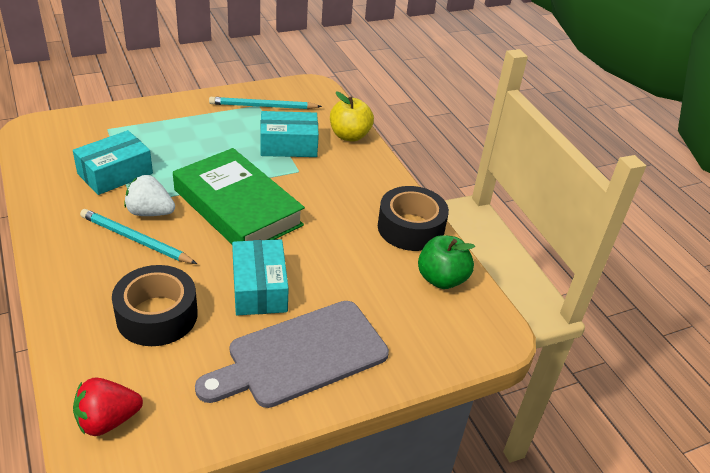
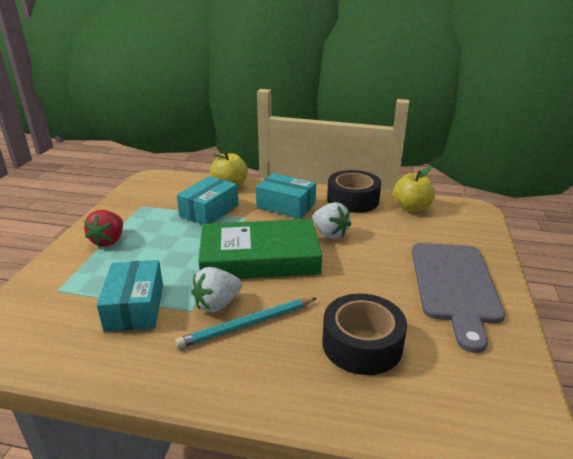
camera: 50 degrees left, 10 degrees down
red strawberry [73,377,143,436] -> red strawberry moved to [84,210,123,247]
turquoise pencil [209,97,322,109] -> none
turquoise box [232,239,289,315] -> turquoise box moved to [256,173,316,219]
green apple [418,235,475,289] -> yellow apple [393,167,435,212]
none -> white strawberry [313,202,351,239]

